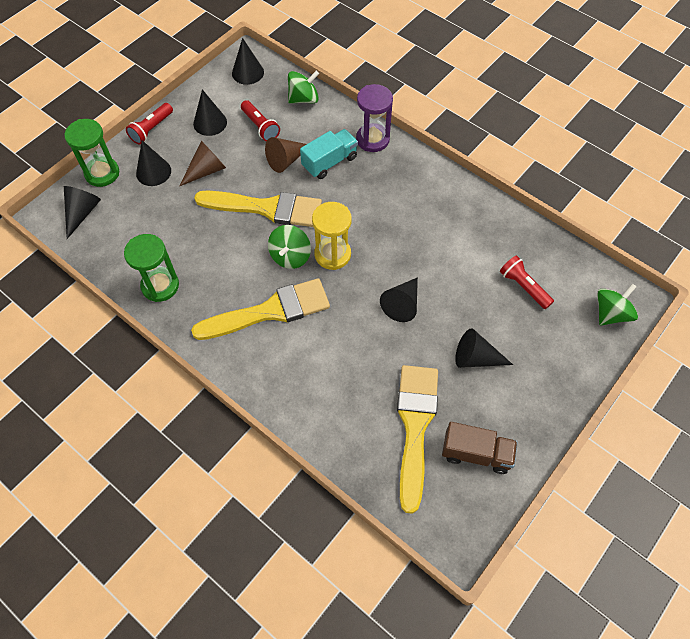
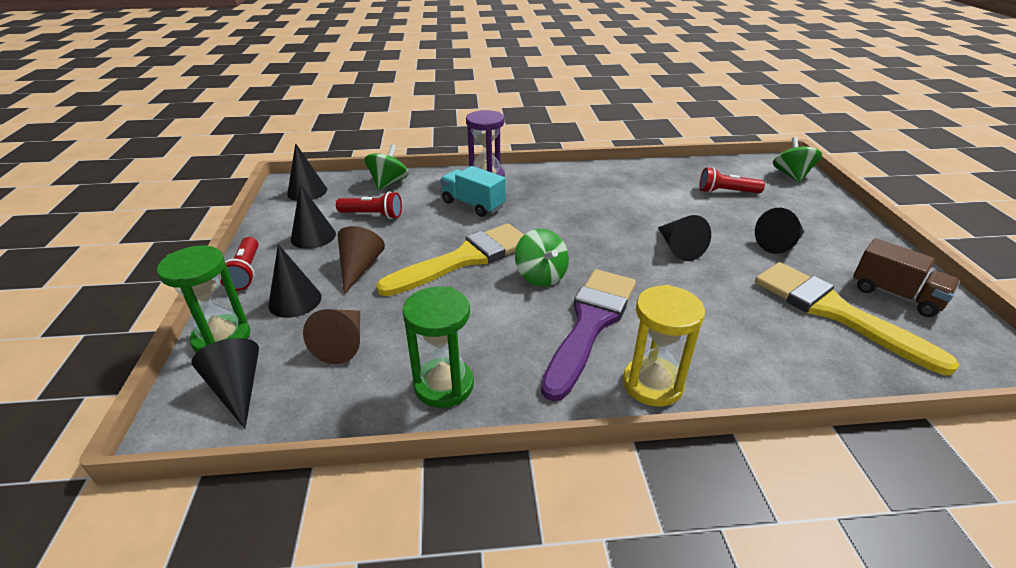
camera: 45 degrees left, 25 degrees down
yellow brush [191,278,330,340] -> purple brush [541,269,636,401]
brown cone [265,137,306,173] -> brown cone moved to [303,309,360,364]
turquoise truck [300,129,358,179] -> turquoise truck turned 60 degrees counterclockwise [440,166,506,217]
yellow hourglass [312,202,352,270] -> yellow hourglass moved to [623,285,705,406]
brown truck [442,422,518,474] -> brown truck turned 75 degrees clockwise [853,238,960,317]

